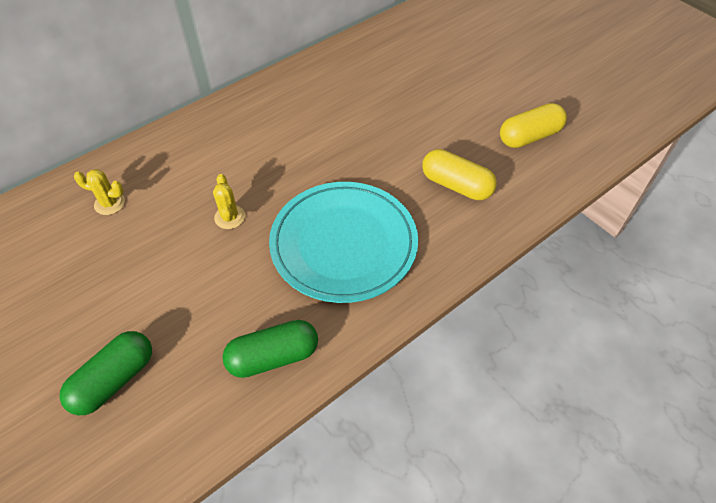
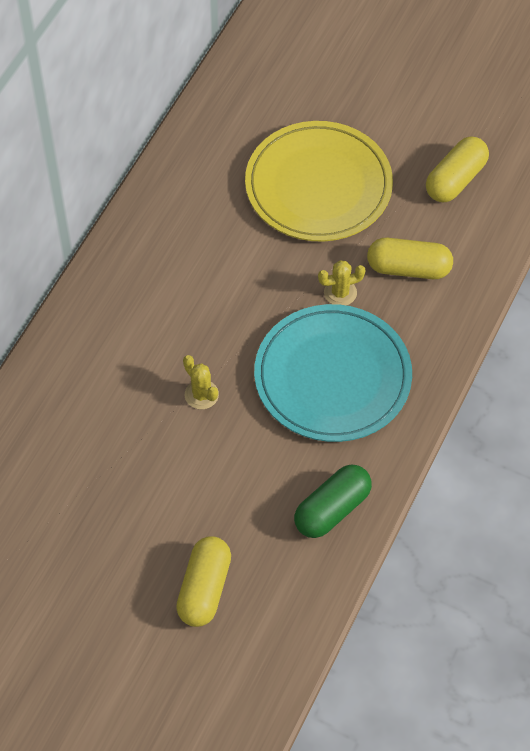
camera: 25 degrees left, 5 degrees up
green capsule [59,331,152,415] -> yellow capsule [176,536,231,627]
yellow cactus [74,169,125,215] -> yellow cactus moved to [318,260,366,305]
none -> yellow plate [245,121,393,242]

